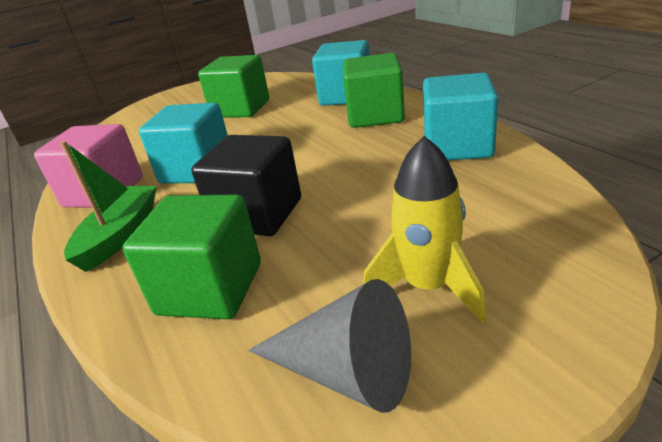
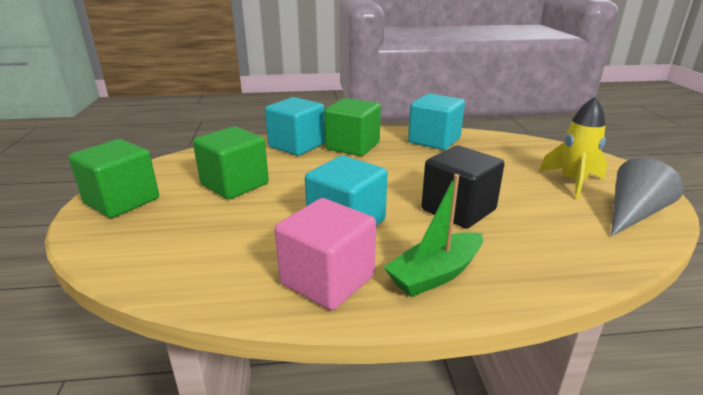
camera: 70 degrees left, 5 degrees down
green boat [60,141,157,272] -> green boat turned 75 degrees counterclockwise [384,174,483,297]
green cube [123,195,261,319] -> green cube moved to [69,139,159,218]

